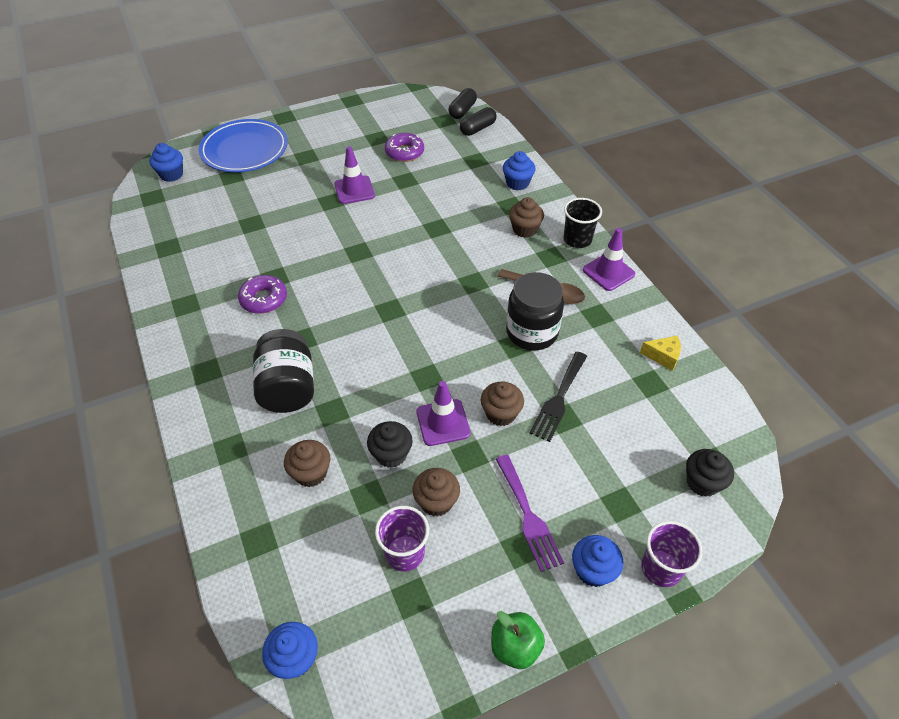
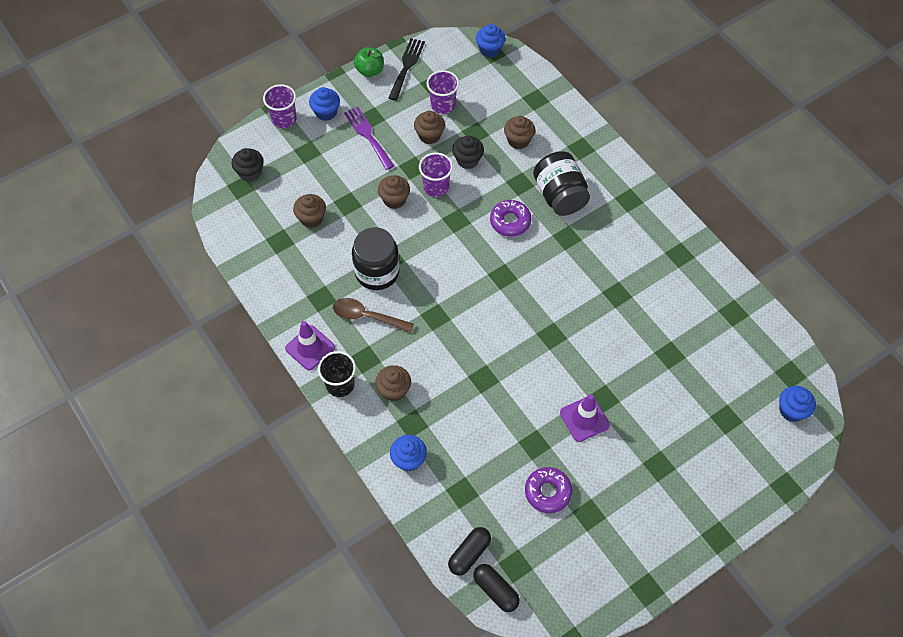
camera: 170 degrees right, 10 degrees up
blue plate [199,119,288,172] -> none
purple donut [238,275,287,314] -> purple donut moved to [490,200,531,237]
purple traffic cone [417,381,471,446] -> purple cup [419,153,453,197]
black capsule [449,88,477,119] -> black capsule turned 60 degrees counterclockwise [473,564,520,612]
black fork [529,352,587,442] -> black fork moved to [388,38,425,101]
yellow cheese [640,335,681,371] -> none
none -> brown cupcake [293,194,326,228]

